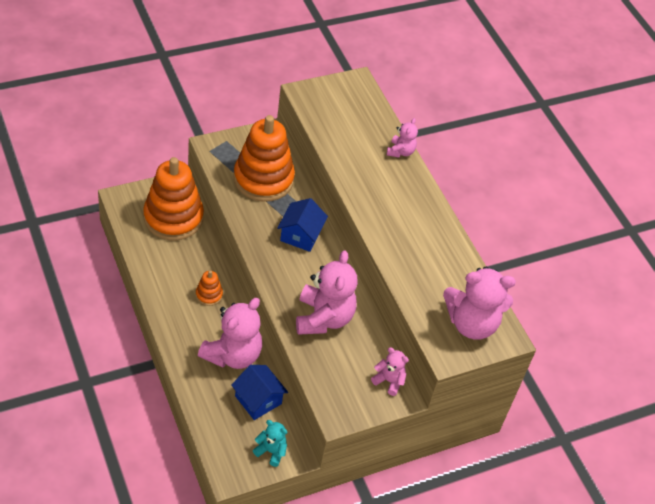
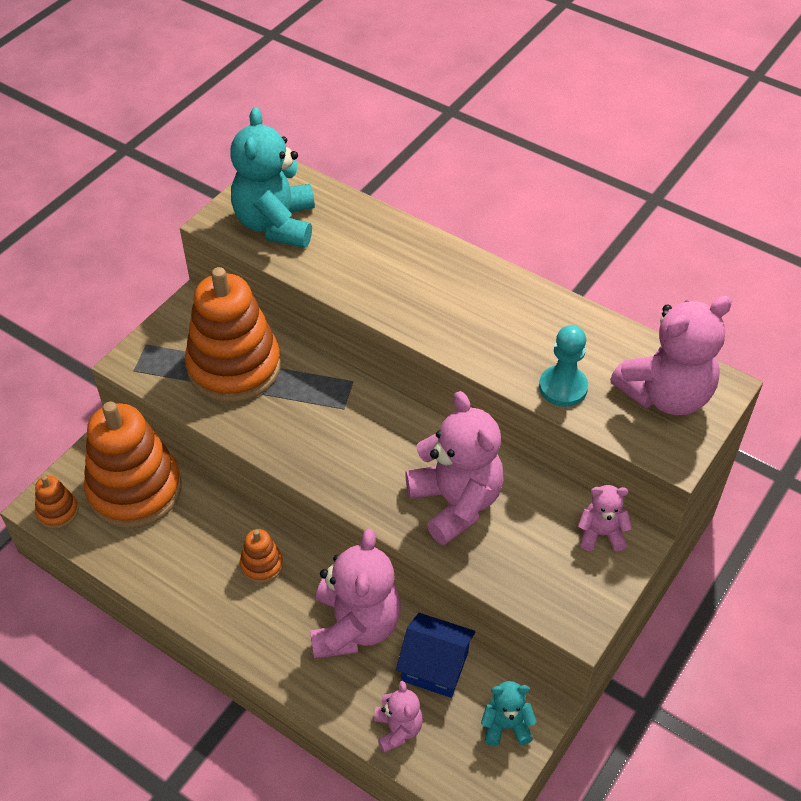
camera: 25 degrees left, 0 degrees up
blue house [277,198,328,252] -> none
pink teddy bear [387,118,418,158] -> pink teddy bear moved to [374,681,423,753]
none -> orange stacking toy [35,475,79,529]
none -> turquoise teddy bear [230,107,315,248]
none -> turquoise pawn [539,325,588,407]

